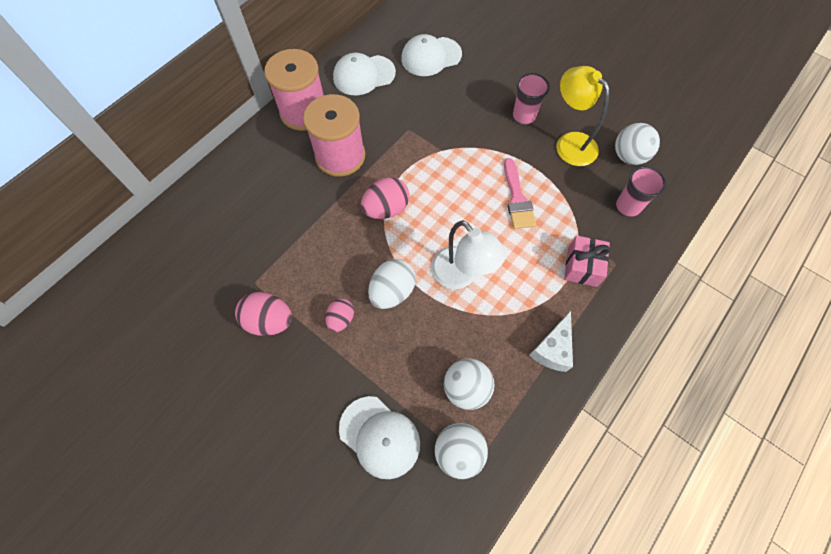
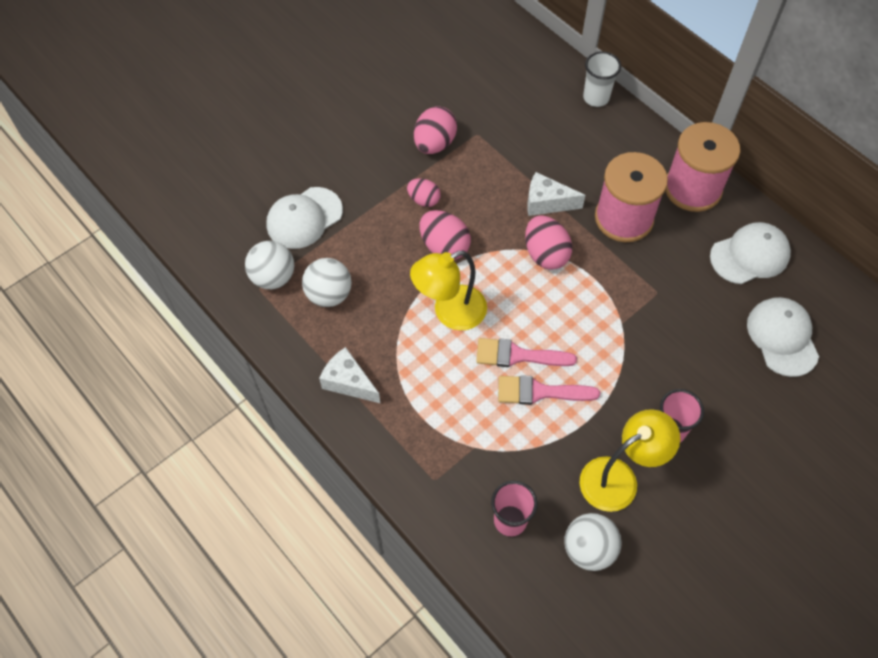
camera: 100 degrees right, 5 degrees down
white cap [333,53,396,95] -> white cap turned 75 degrees clockwise [710,222,791,284]
white egg [368,259,416,309] -> pink egg [419,210,471,260]
white lamp [431,220,506,289] -> yellow lamp [410,251,487,331]
pink gift [564,235,610,287] -> none
none -> pink brush [476,338,577,367]
none -> white cheese [527,172,585,216]
none -> white cup [583,51,621,107]

